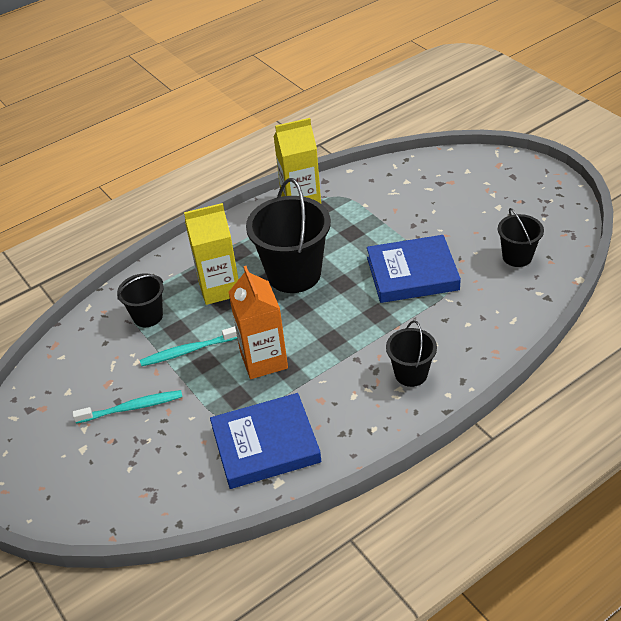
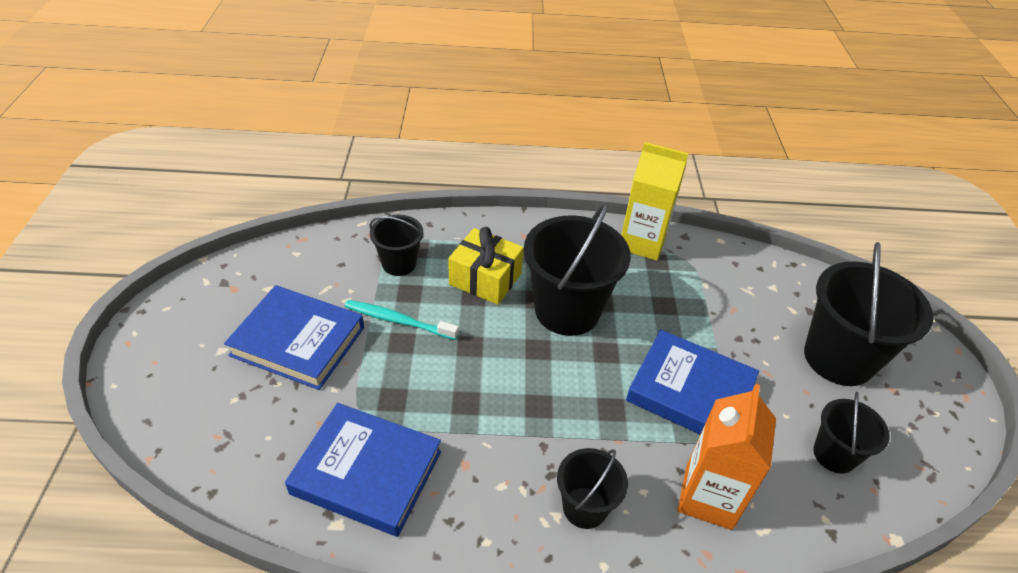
camera: 30 degrees right, 0 degrees up
turquoise toothbrush [73,390,182,423] -> blue book [224,285,364,390]
yellow carton [184,203,239,305] -> yellow gift [448,227,524,305]
orange carton [228,266,288,379] -> orange carton moved to [678,384,776,530]
none -> black bucket [804,242,934,386]

